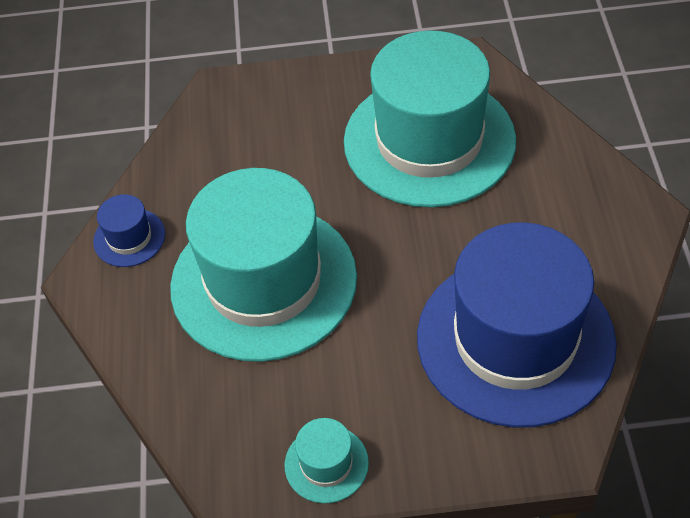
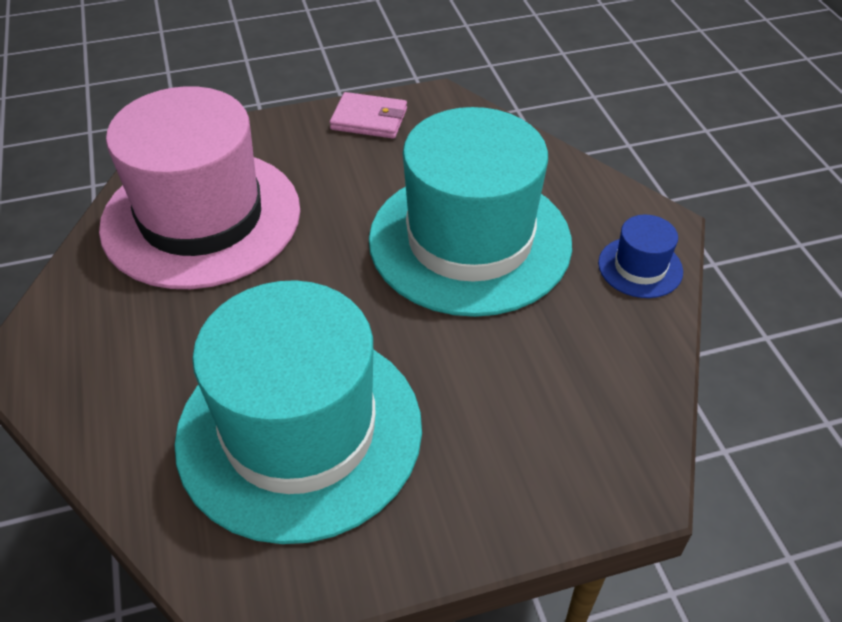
camera: 165 degrees right, 5 degrees down
turquoise hat [285,418,369,503] -> pink wallet [330,92,407,139]
blue hat [417,222,617,428] -> pink hat [99,86,300,289]

